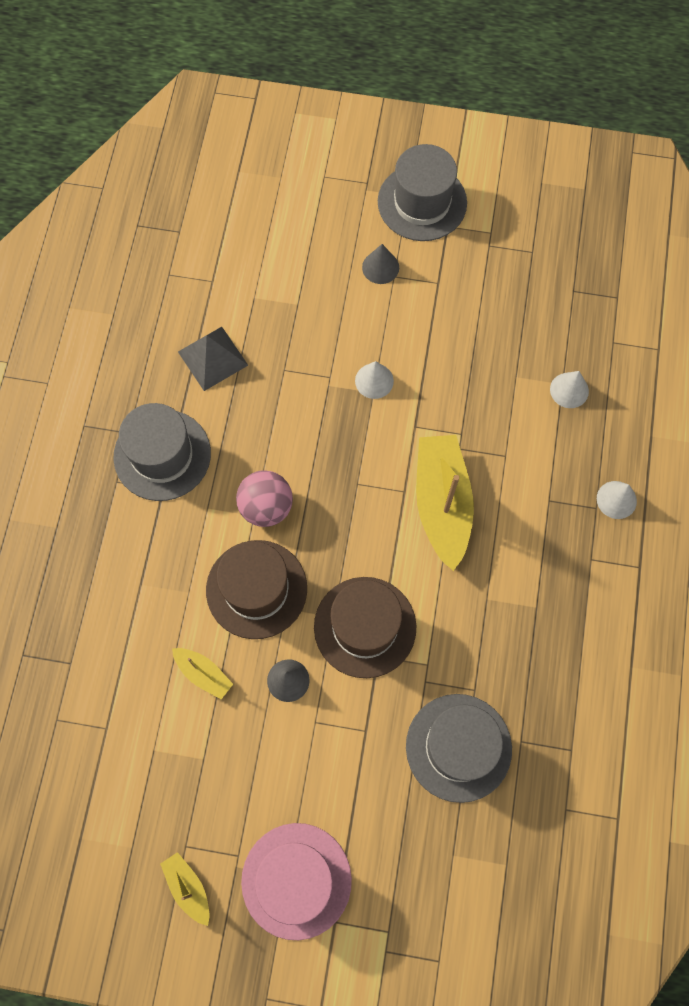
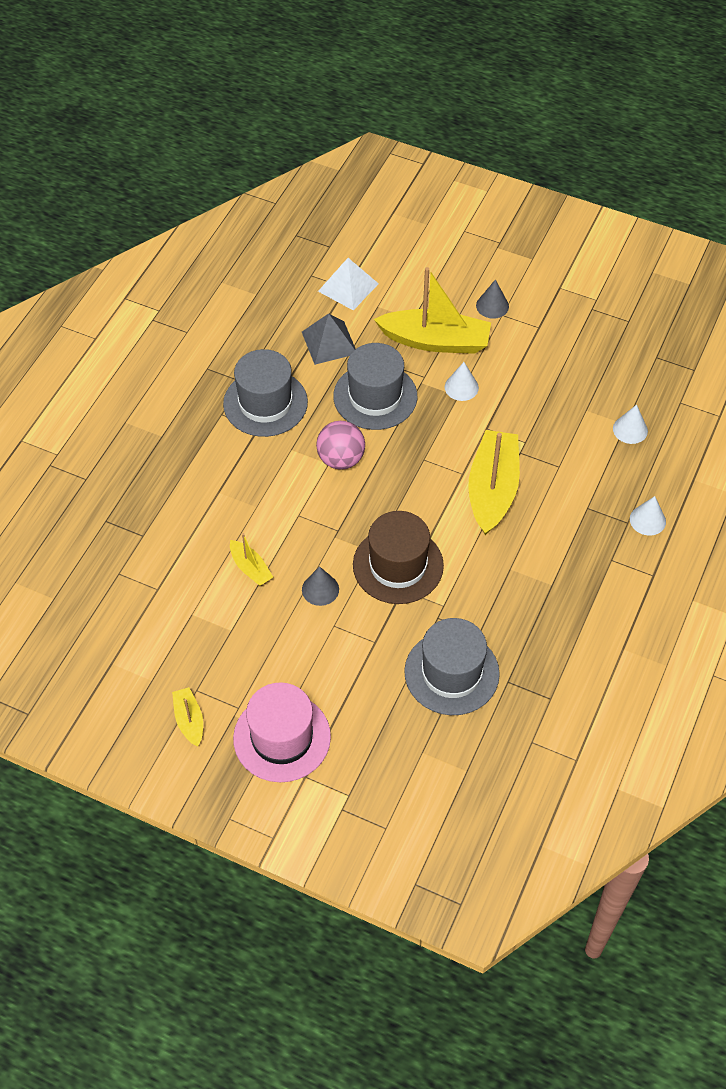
camera: 15 degrees right, 15 degrees down
brown hat [206,540,307,639] -> none
grey hat [378,144,467,241] -> grey hat moved to [333,343,417,430]
none -> white pyramid [318,258,379,310]
none -> yellow boat [374,267,491,354]

